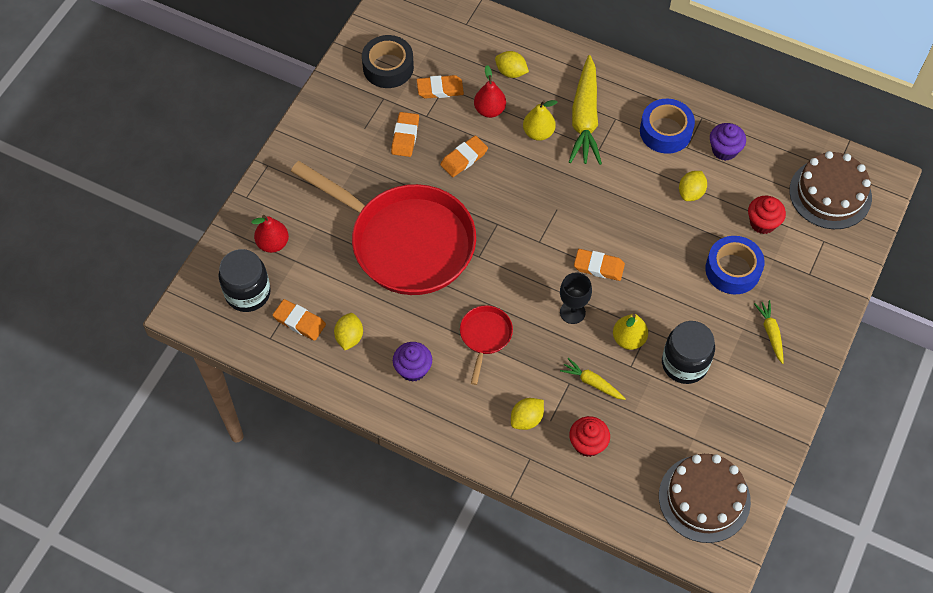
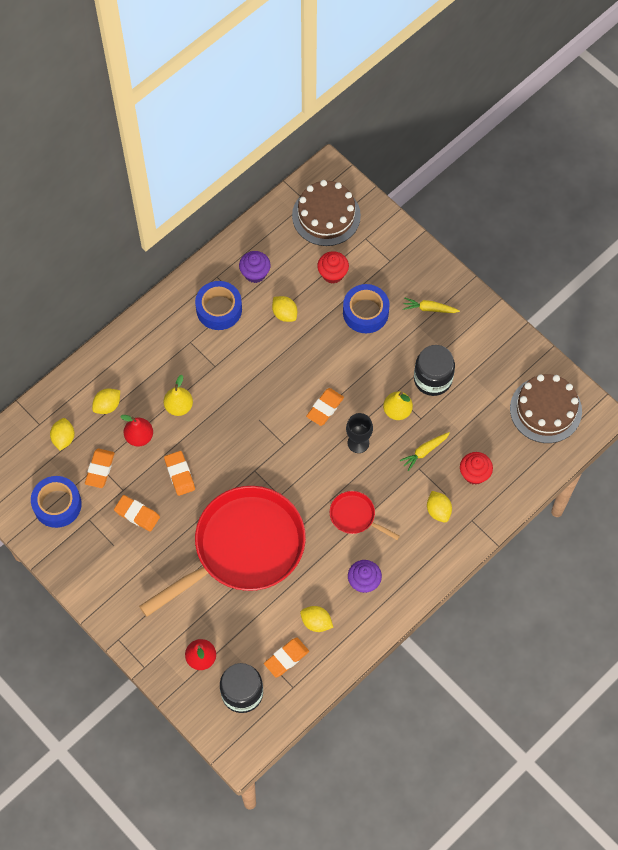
camera: 70 degrees left, 5 degrees up
black tape [362,35,414,88] -> blue tape [31,476,82,528]
yellow carrot [569,55,602,165] -> none
none -> yellow lemon [50,418,75,451]

